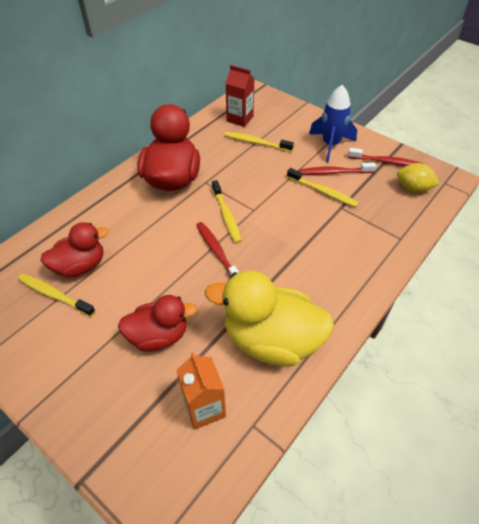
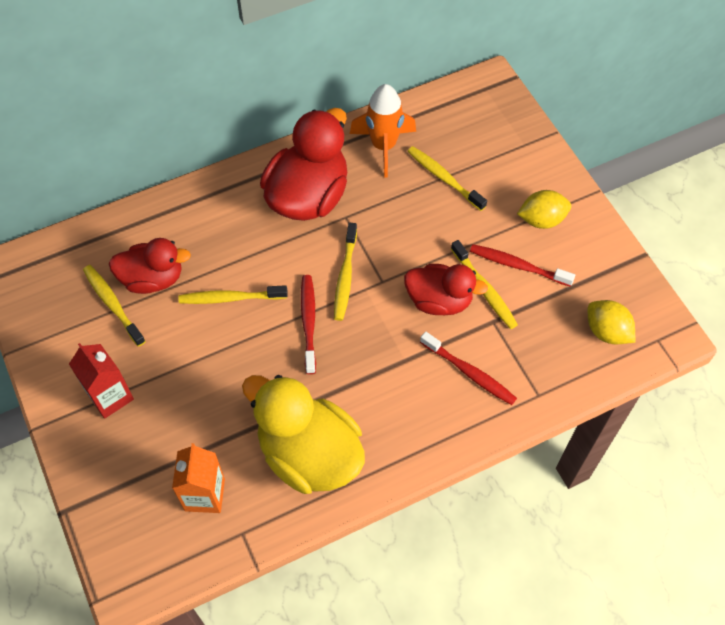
camera: 25 degrees right, 10 degrees up
red duck [118,295,197,352] -> red duck moved to [404,264,488,315]
red carton [225,65,255,127] -> red carton moved to [69,343,134,419]
blue rocket [309,85,357,163] -> yellow lemon [517,190,571,229]
red toothbrush [348,148,424,166] -> red toothbrush moved to [420,331,517,405]
none -> yellow toothbrush [179,285,288,304]
none -> orange rocket [350,84,416,178]

